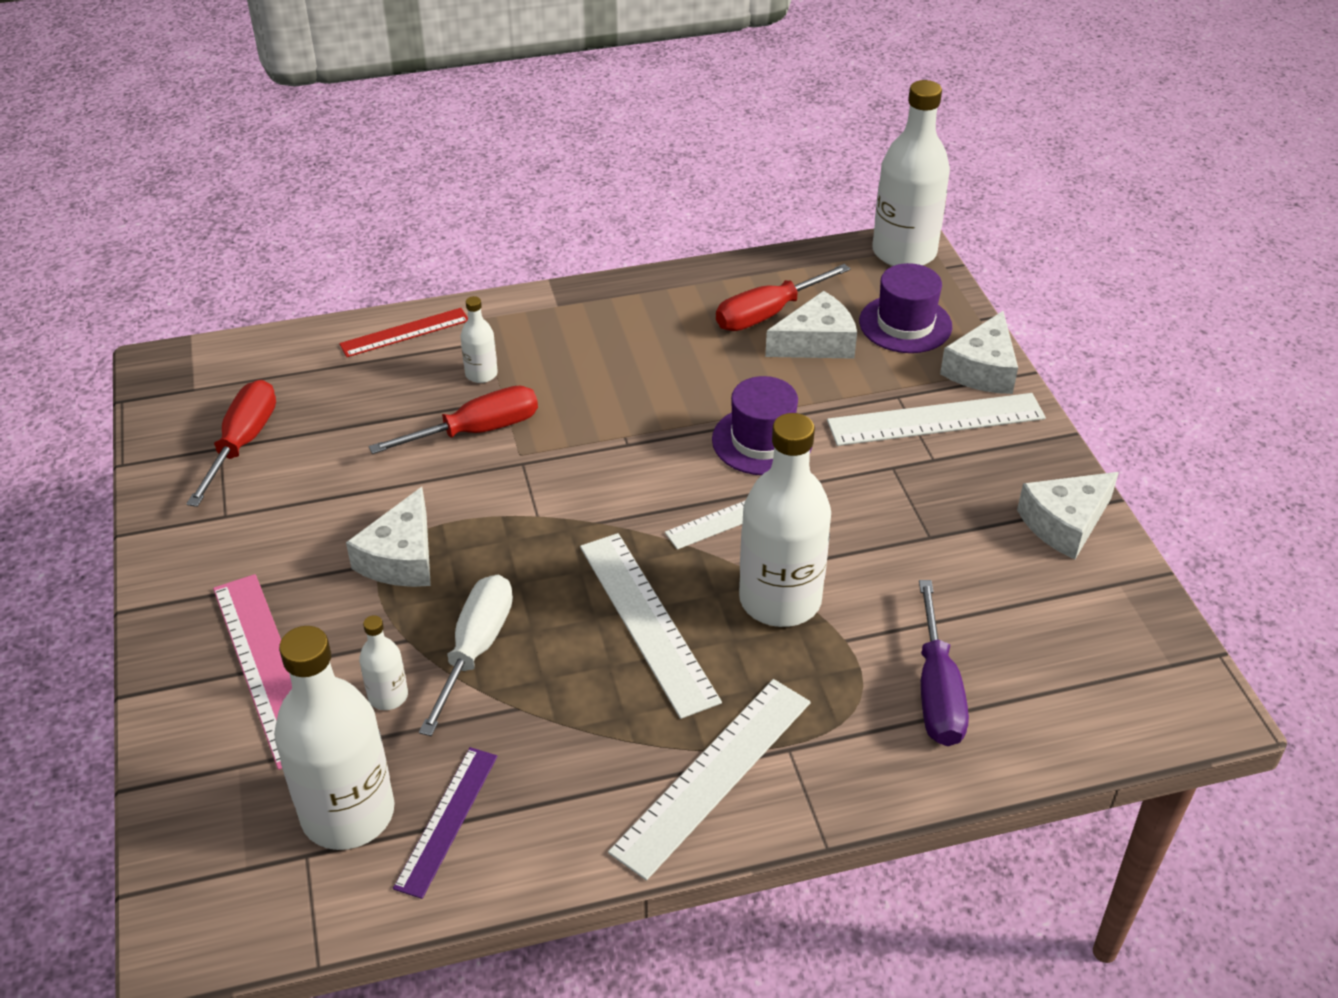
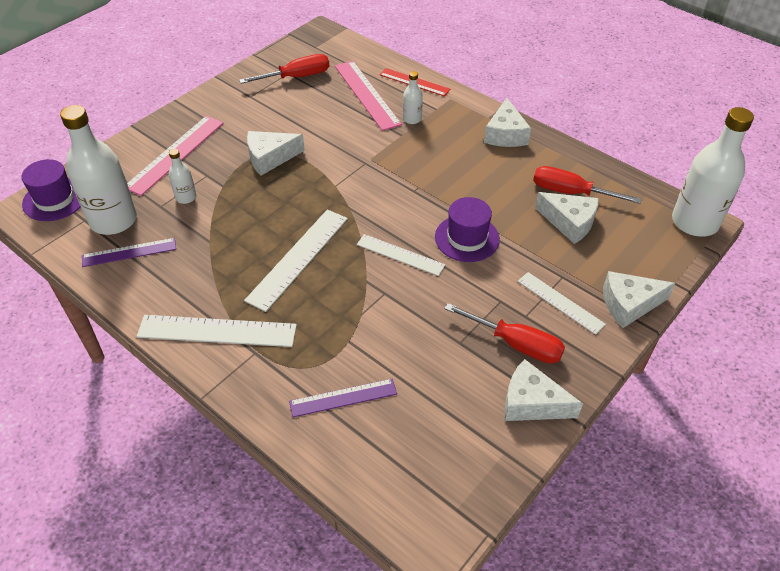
camera: 55 degrees right, 5 degrees up
red screwdriver [369,386,538,454] -> red screwdriver moved to [444,303,565,364]
white screwdriver [419,575,513,736] -> none
white bottle [739,413,831,627] -> none
white ruler [827,393,1046,446] -> white ruler [518,272,606,335], size x0.64
purple hat [859,263,952,353] -> purple hat moved to [22,159,81,221]
purple screwdriver [919,580,969,746] -> purple ruler [289,379,397,417]
none -> pink ruler [335,61,402,131]
none -> white cheese [484,98,531,147]

